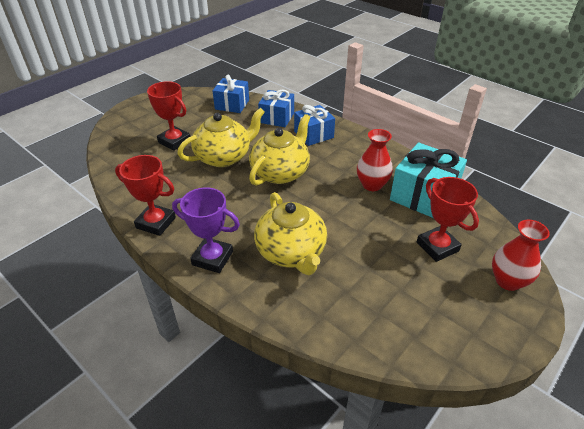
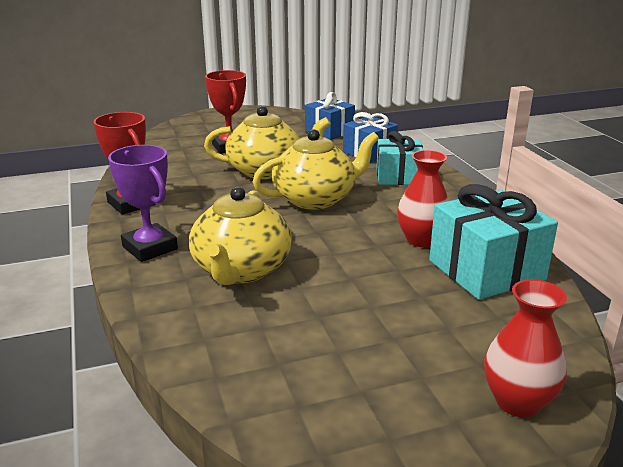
camera: 30 degrees right, 15 degrees down
blue gift [294,105,335,146] -> turquoise gift [376,131,423,185]
red trophy [417,177,479,262] -> none

